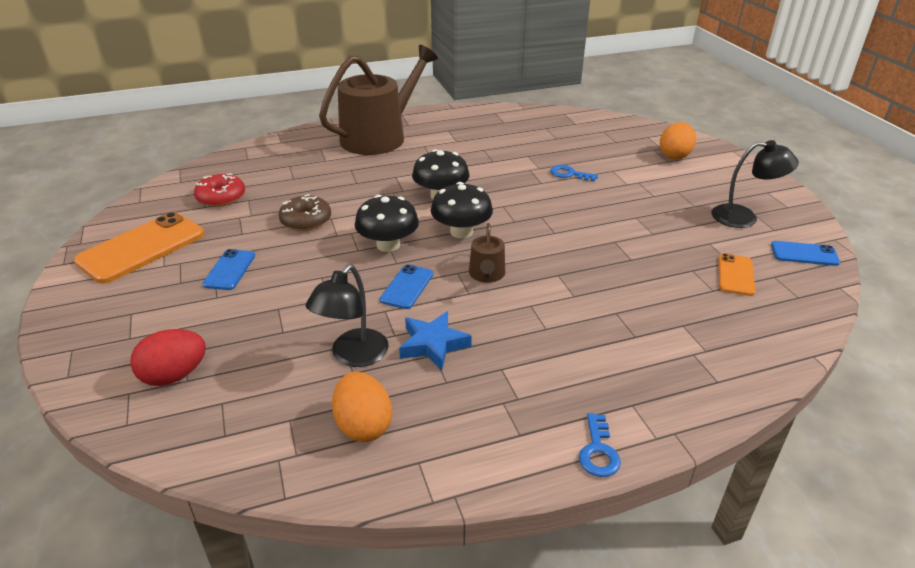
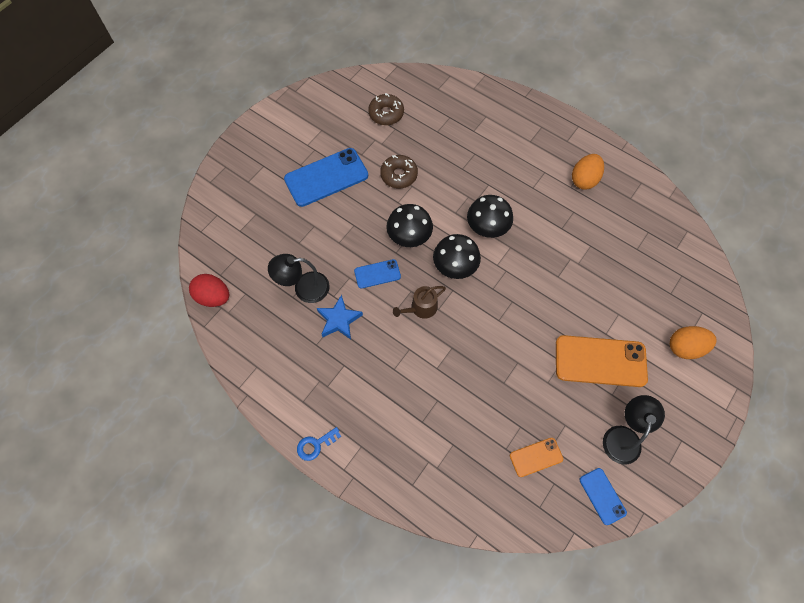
camera: 55 degrees right, 30 degrees up
orange phone [74,212,204,284] -> orange phone moved to [556,335,648,387]
red egg [130,329,206,386] -> red egg moved to [189,274,229,307]
red donut [194,173,245,207] -> brown donut [368,93,404,125]
blue phone [202,249,255,290] -> blue phone [284,148,368,207], size x1.91
brown watering can [319,45,438,155] -> none
orange egg [332,372,392,442] -> orange egg moved to [572,154,604,190]
blue key [550,165,598,182] -> none
black lamp [711,140,799,228] -> black lamp turned 135 degrees counterclockwise [603,395,665,465]

